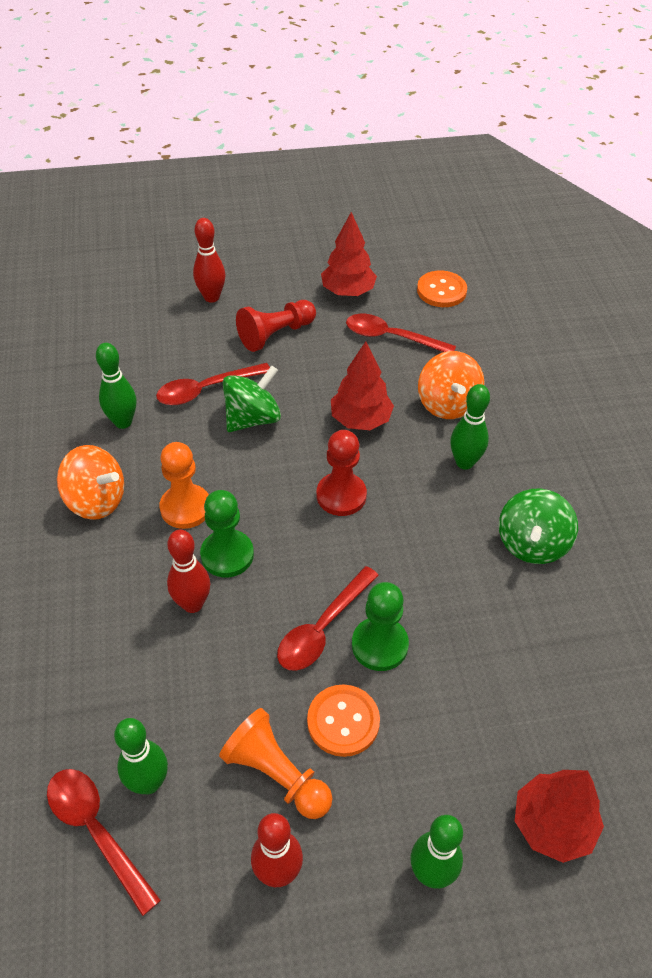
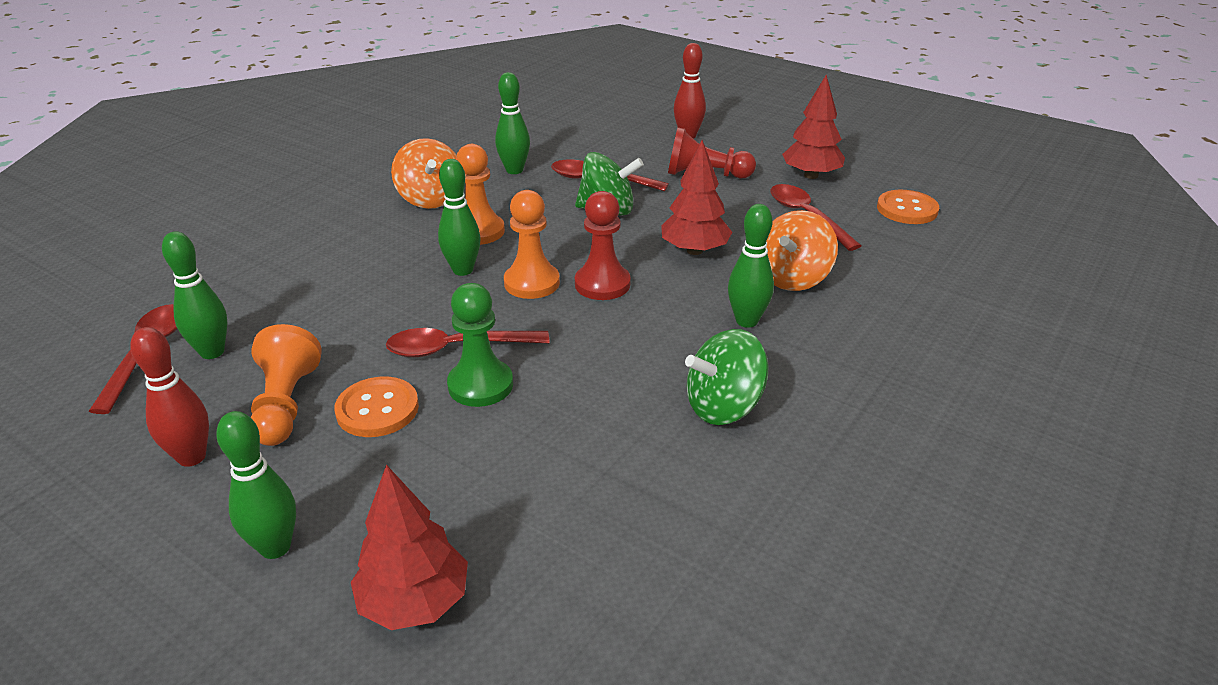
camera: 45 degrees right, 15 degrees down
red bowling pin [167,529,210,613] -> none
green pawn [200,490,254,577] -> green bowling pin [438,159,481,276]
none -> orange pawn [504,190,560,299]

